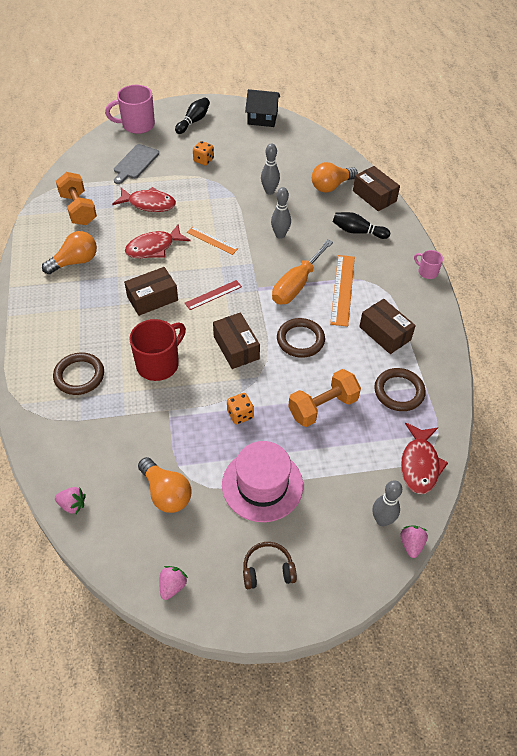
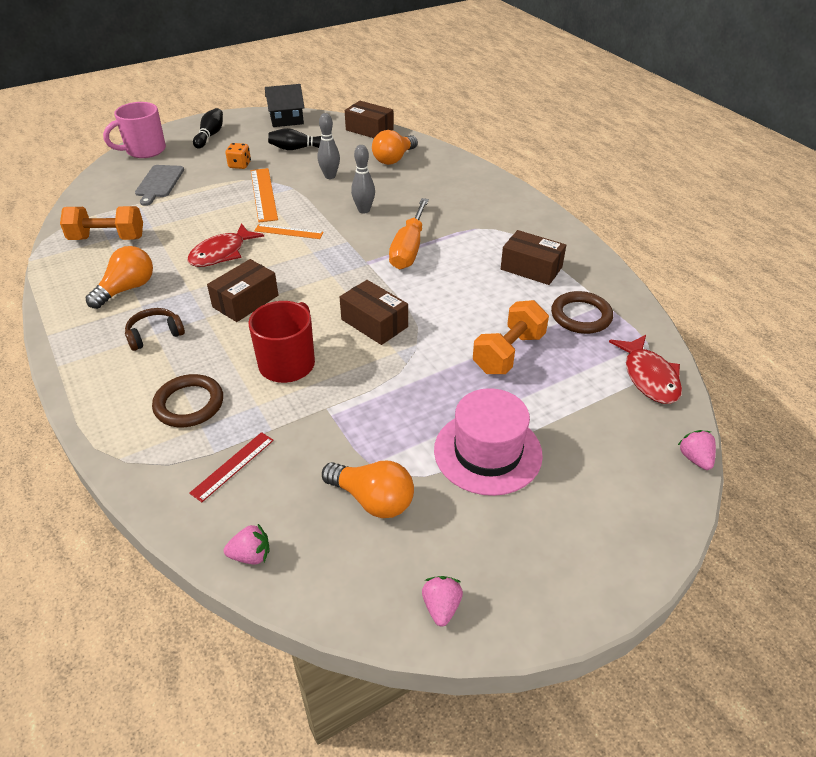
camera: 20 degrees left, 10 degrees down
orange dumbbell [56,172,97,225] -> orange dumbbell turned 45 degrees counterclockwise [60,206,143,240]
red fish [112,187,176,212] -> none
red ruler [185,280,242,310] -> red ruler moved to [189,432,274,502]
orange dice [227,393,254,424] -> none
brown headphones [243,542,297,589] -> brown headphones moved to [125,308,185,351]
brown ring [277,318,325,358] -> none
orange ruler [330,255,355,327] -> orange ruler moved to [251,168,278,222]
black bowling pin [333,212,390,239] -> black bowling pin moved to [268,128,321,150]
brown box [353,166,400,211] -> brown box moved to [345,101,394,138]
grey bowling pin [373,480,402,526] -> none
pink mug [414,250,443,279] -> none

